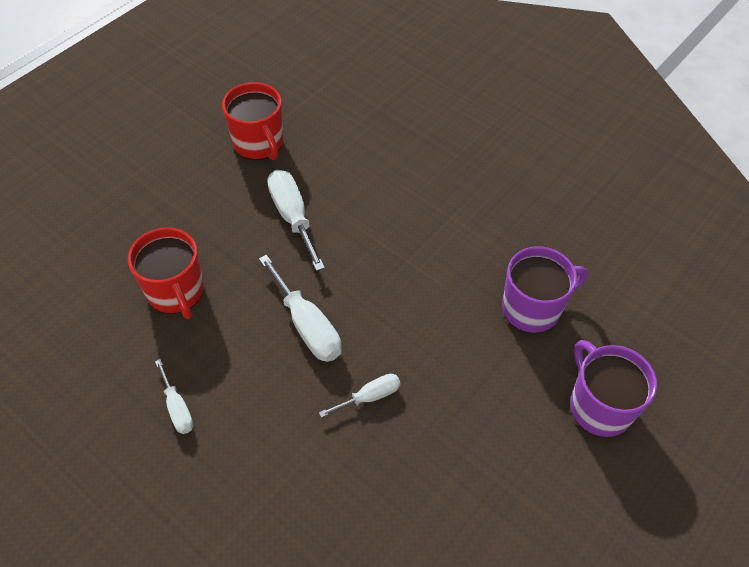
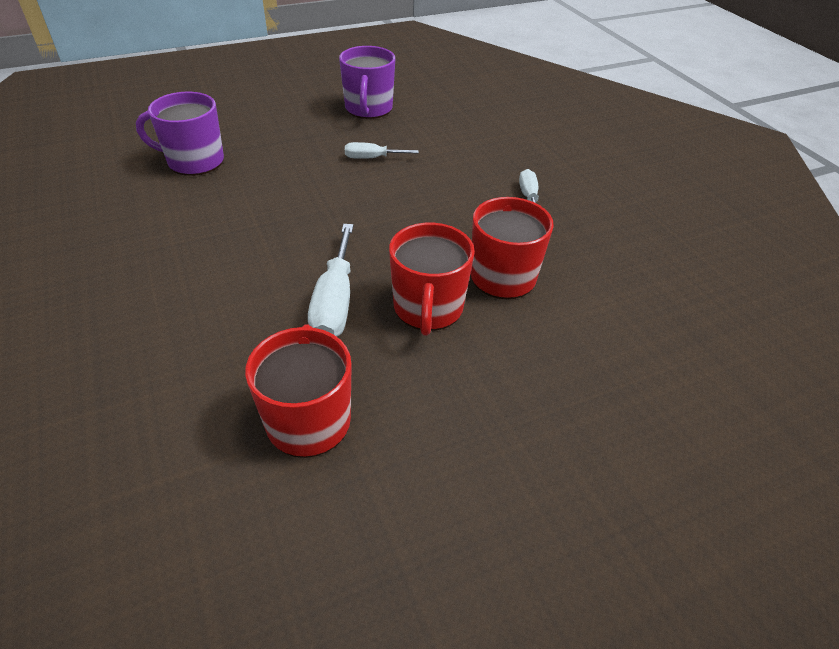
camera: 155 degrees left, 10 degrees down
white screwdriver [259,255,342,362] -> none
purple mug [570,340,657,437] -> purple mug moved to [339,46,395,119]
none -> red mug [389,223,475,336]

